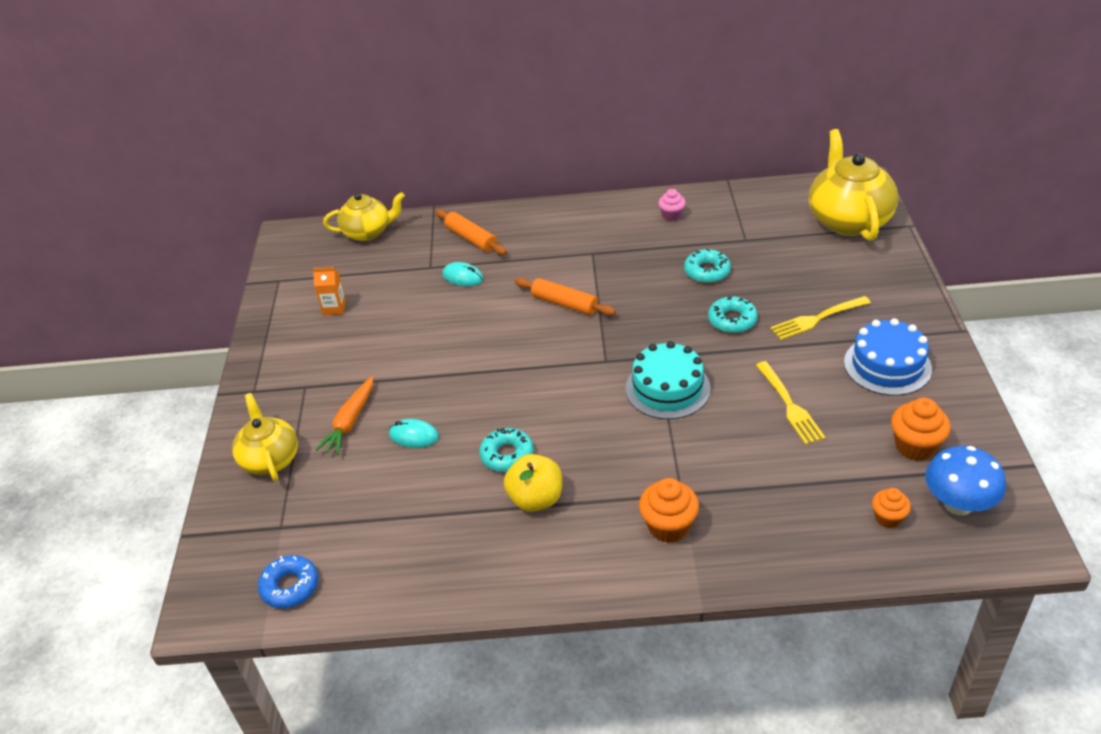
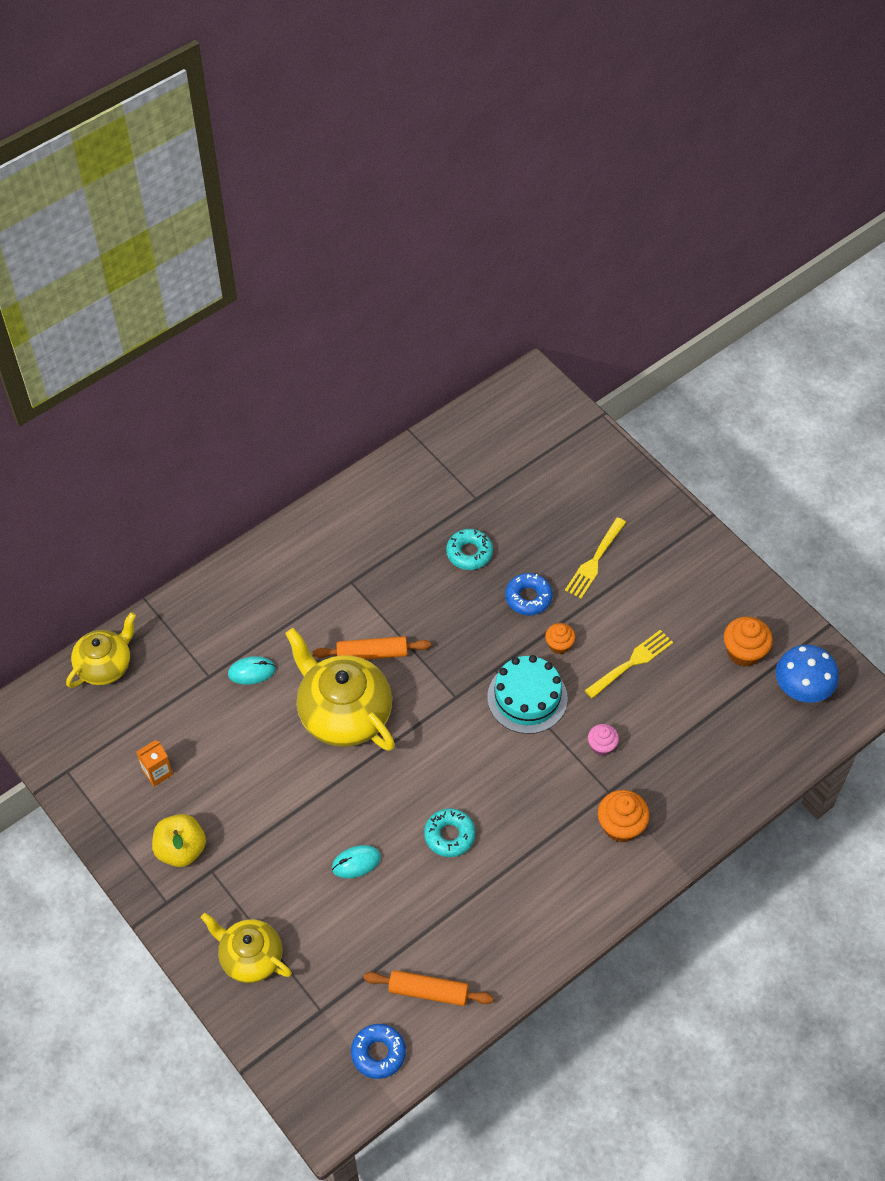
camera: 40 degrees left, 15 degrees up
orange carrot [315,376,373,455] -> none
orange rolling pin [436,209,507,255] -> orange rolling pin moved to [364,970,494,1006]
yellow apple [504,454,562,512] -> yellow apple moved to [152,814,206,867]
pink cupcake [658,189,686,221] -> pink cupcake moved to [588,724,619,756]
turquoise donut [708,297,758,333] -> blue donut [505,573,553,615]
yellow fork [756,361,825,445] -> yellow fork turned 75 degrees counterclockwise [584,630,673,699]
yellow teapot [809,129,898,241] -> yellow teapot moved to [285,628,395,751]
blue cake [844,318,932,396] -> none
orange cupcake [872,488,911,528] -> orange cupcake moved to [545,623,575,654]

